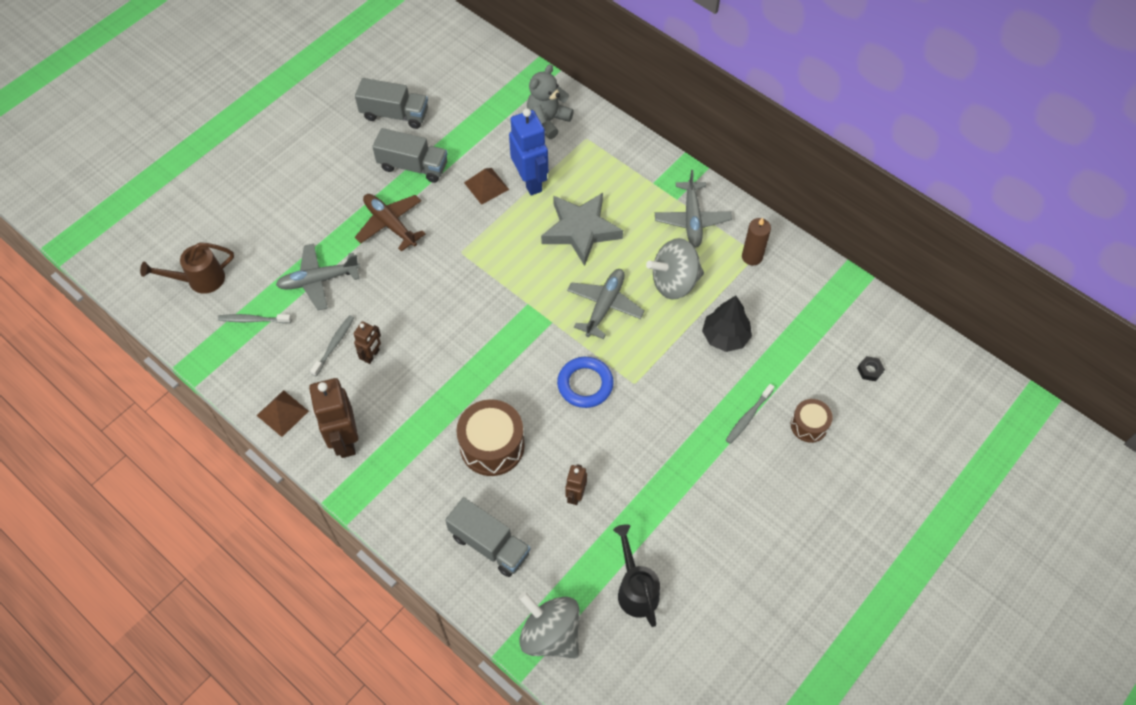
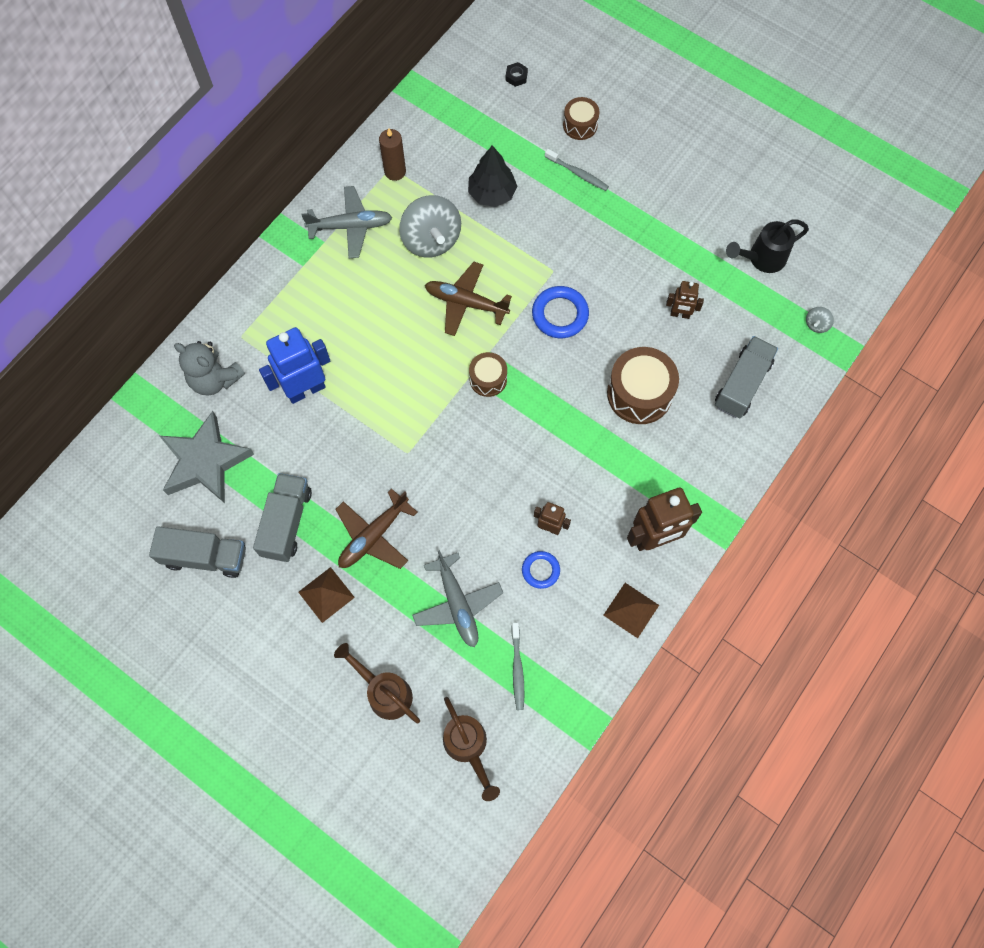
camera: 95 degrees left, 10 degrees up
grey toothbrush [310,315,354,376] -> blue ring [522,551,560,589]
grey truck [355,78,428,129] -> grey truck turned 90 degrees clockwise [149,526,246,578]
brown pyramid [464,168,509,205] -> brown pyramid moved to [298,567,355,623]
grey spinning top [519,592,580,659] -> grey spinning top [806,307,834,333], size x0.42
grey star [541,193,623,266] -> grey star moved to [160,411,254,503]
grey plane [567,269,644,339] -> brown plane [425,262,512,336]
none -> brown watering can [334,643,420,724]
none -> brown drum [469,352,507,397]

